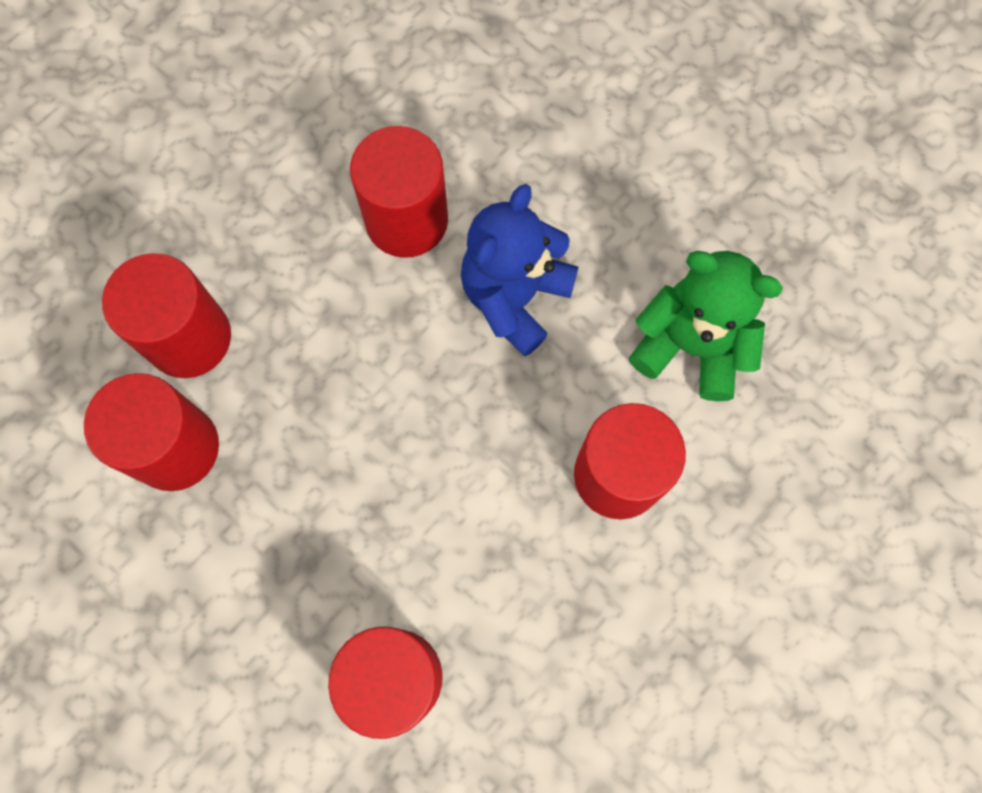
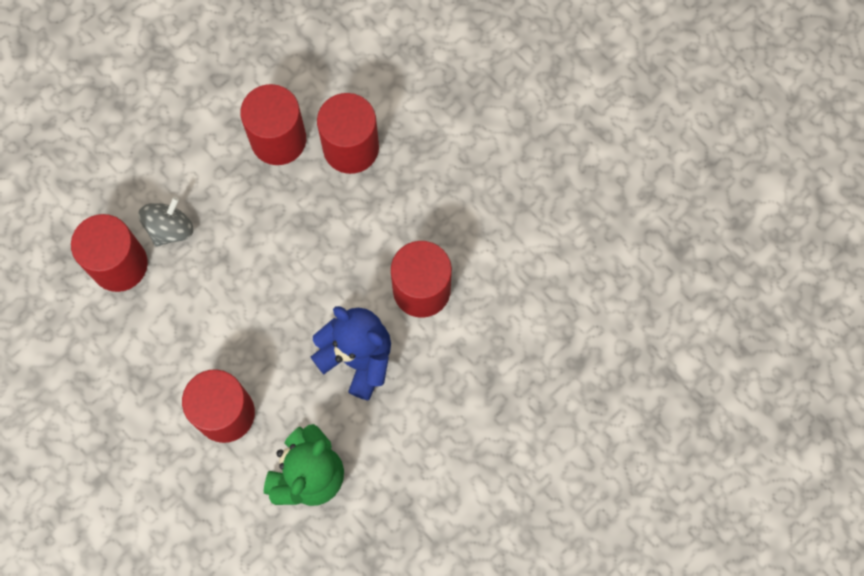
camera: 95 degrees right, 0 degrees up
none -> grey spinning top [138,197,193,247]

